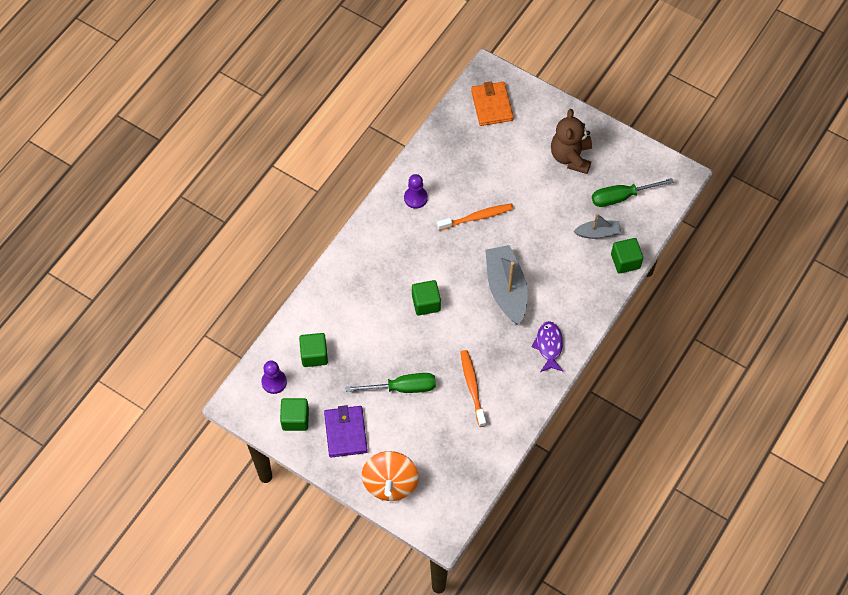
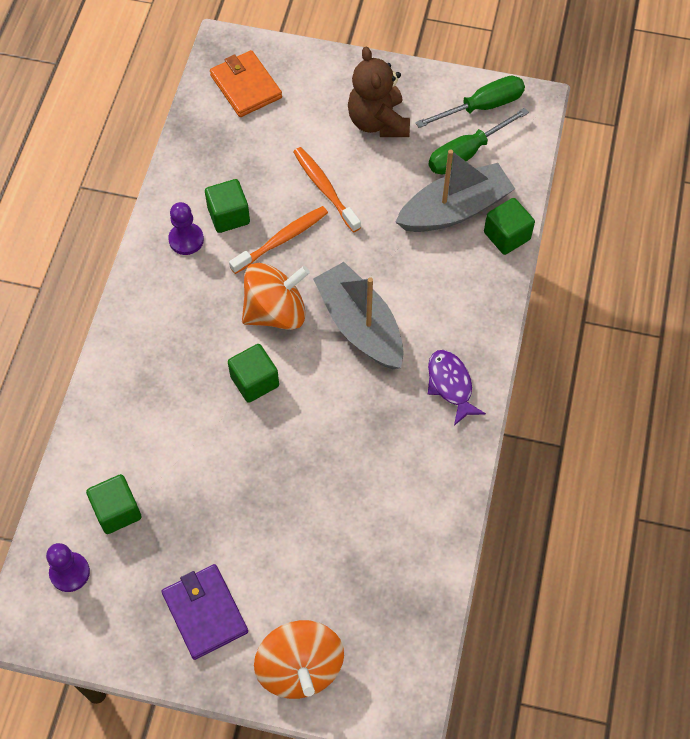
camera: 20 degrees left, 0 degrees up
green cube [280,398,309,431] -> green cube moved to [205,179,250,233]
green screwdriver [346,373,436,393] -> green screwdriver moved to [415,76,525,128]
orange toothbrush [461,350,486,427] -> orange toothbrush moved to [293,147,361,232]
grey boat [574,213,621,239] -> grey boat [396,149,515,232], size x1.83
none -> orange spinning top [242,263,310,330]

